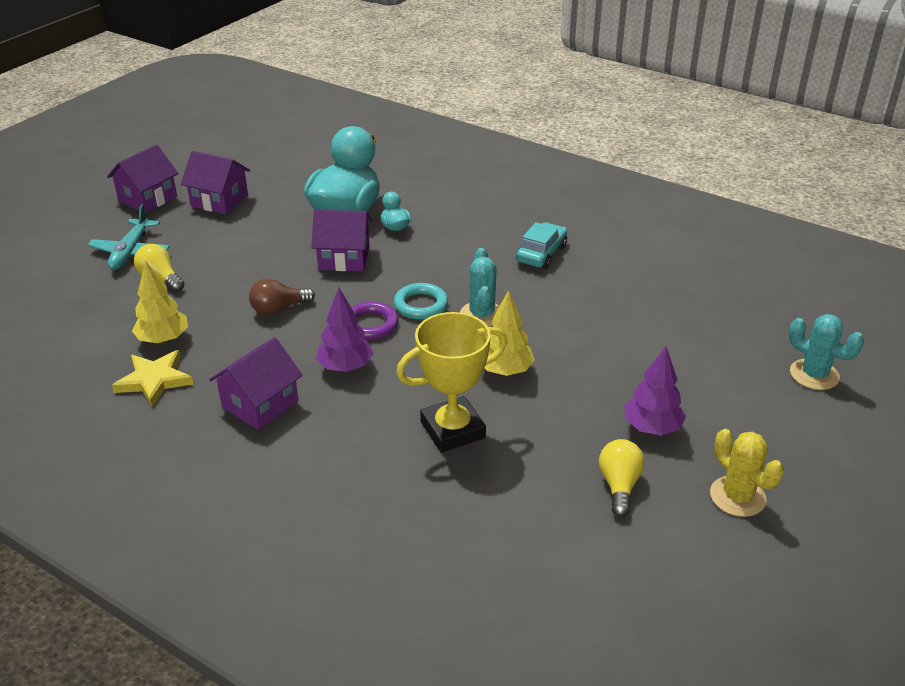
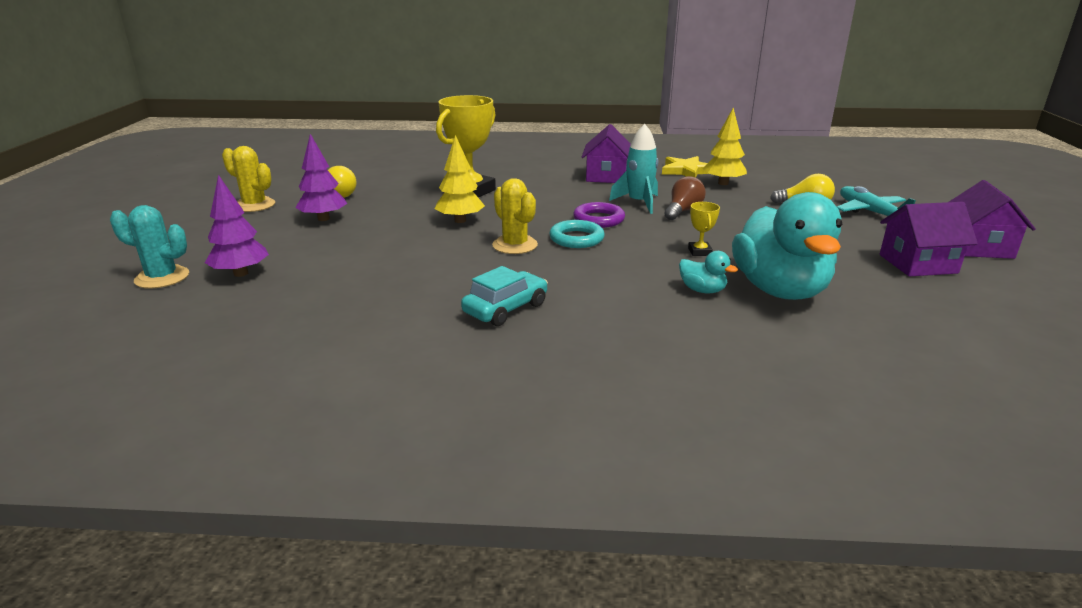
camera: 150 degrees right, 10 degrees down
purple house [311,210,372,271] -> yellow trophy [688,202,720,256]
purple tree [316,287,373,372] -> purple tree moved to [205,175,269,277]
turquoise cactus [460,248,499,327] -> yellow cactus [492,178,538,254]
turquoise car [516,222,567,269] -> turquoise car turned 135 degrees counterclockwise [461,266,548,326]
none -> turquoise rocket [609,124,658,214]

